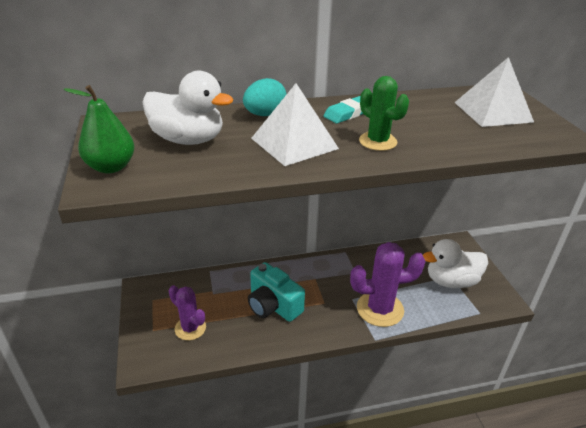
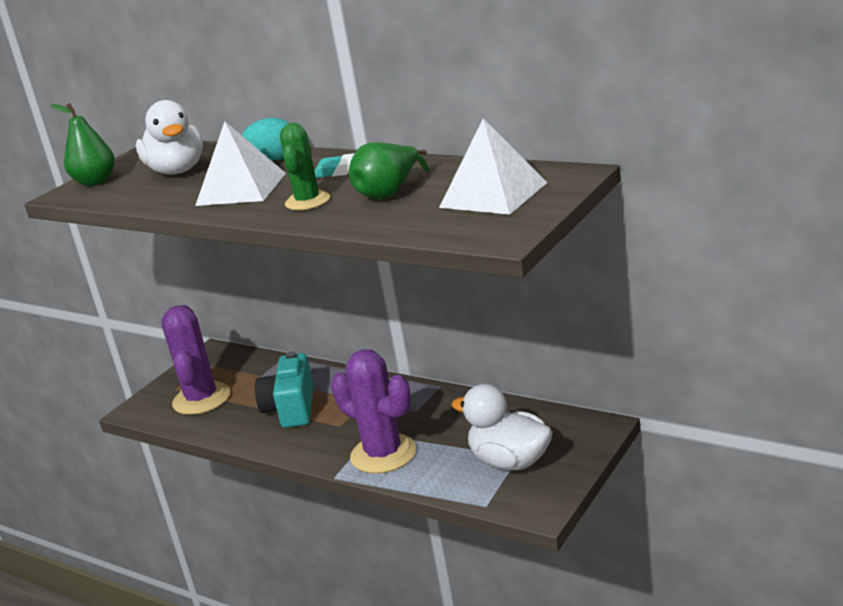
camera: 50 degrees right, 10 degrees down
purple cactus [169,285,206,340] -> purple cactus [161,305,231,415], size x1.60
none -> green pear [349,142,429,199]

